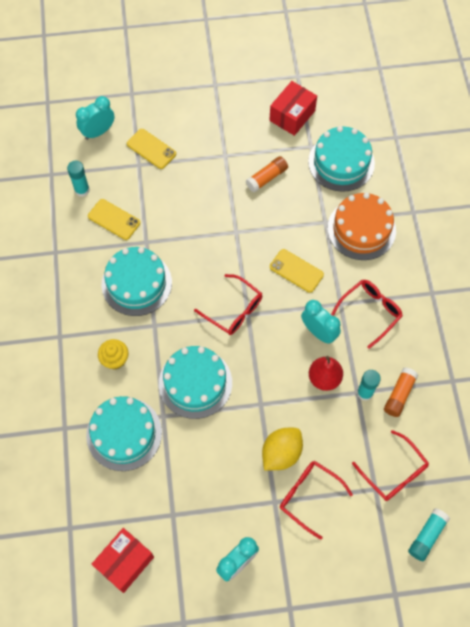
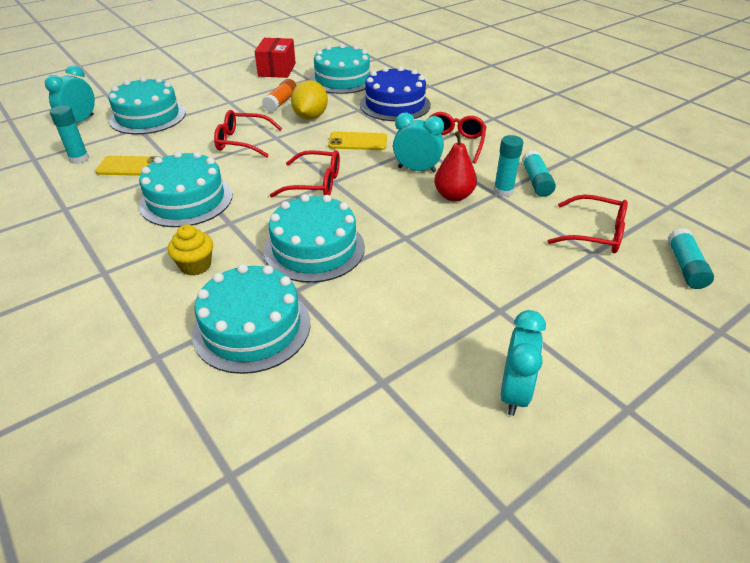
camera: 30 degrees left, 25 degrees down
red box [92,528,154,593] -> none
yellow phone [127,129,176,169] -> turquoise cake [108,77,186,134]
yellow lemon [262,428,303,470] -> yellow lemon moved to [291,80,328,119]
red glasses [280,461,353,540] -> red glasses moved to [214,110,282,157]
orange cake [327,192,396,260] -> blue cake [360,66,431,121]
orange glue stick [384,367,418,417] -> turquoise glue stick [522,150,556,197]

